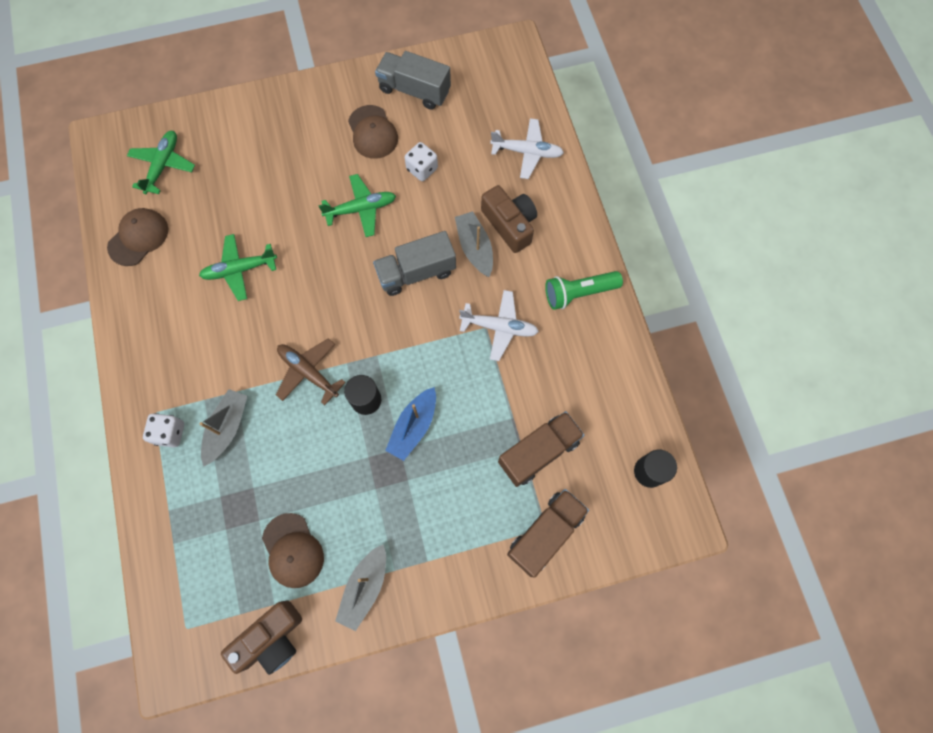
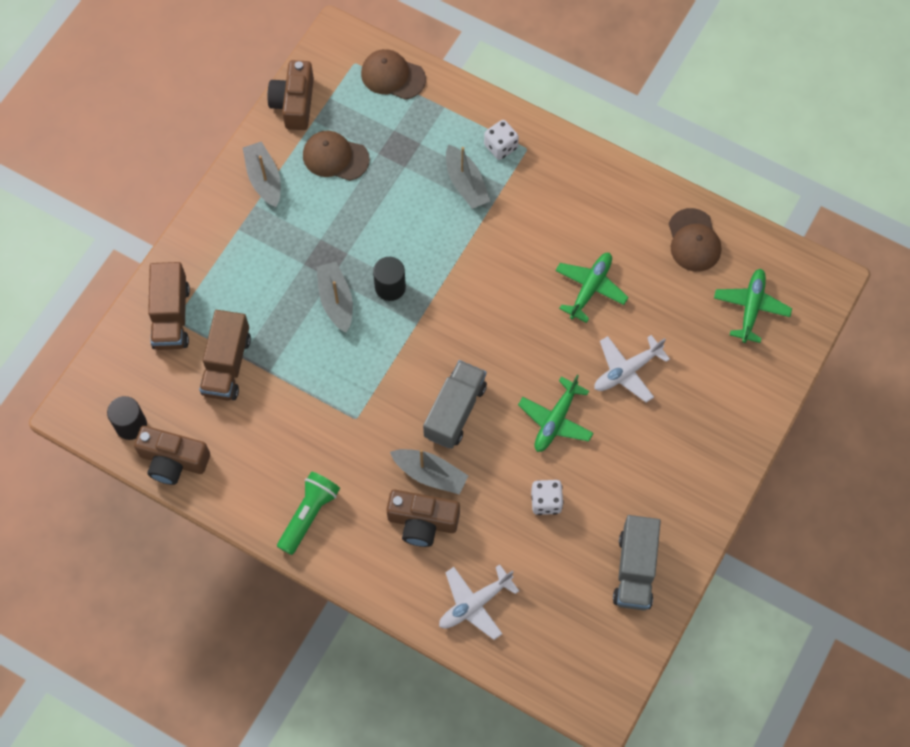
camera: 135 degrees right, 5 degrees down
green plane [127,131,195,194] -> green plane turned 135 degrees counterclockwise [714,269,792,343]
brown plane [276,338,346,405] -> none
brown cap [348,105,398,159] -> brown cap moved to [361,49,426,100]
grey truck [375,51,451,110] -> grey truck turned 120 degrees clockwise [613,515,661,611]
blue boat [385,387,436,461] -> grey boat [316,262,353,333]
white plane [459,290,539,361] -> white plane moved to [594,335,670,402]
none -> brown camera [134,426,210,485]

